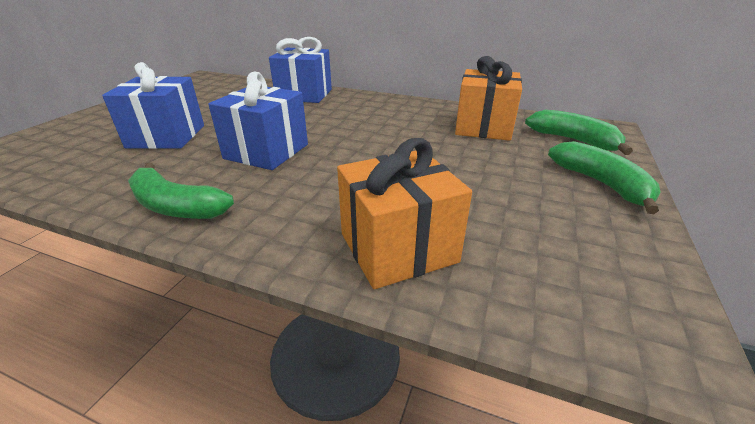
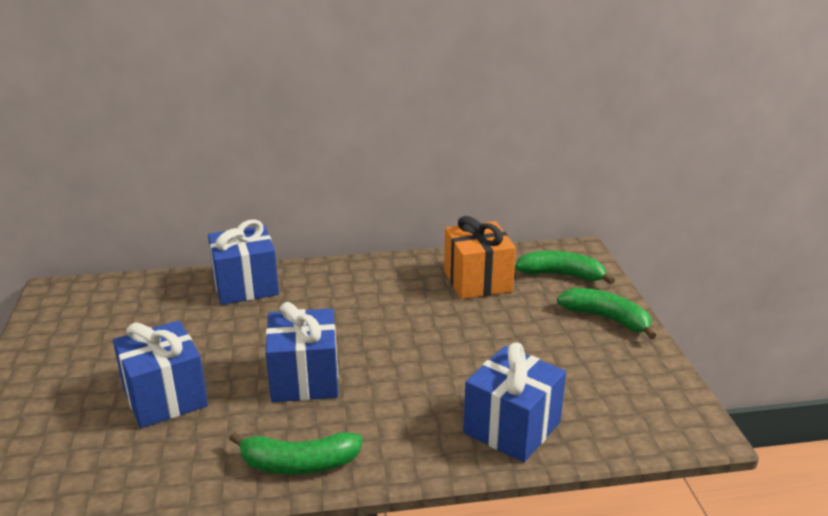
camera: 30 degrees left, 5 degrees down
orange gift [337,138,472,289] -> blue gift [463,343,566,462]

